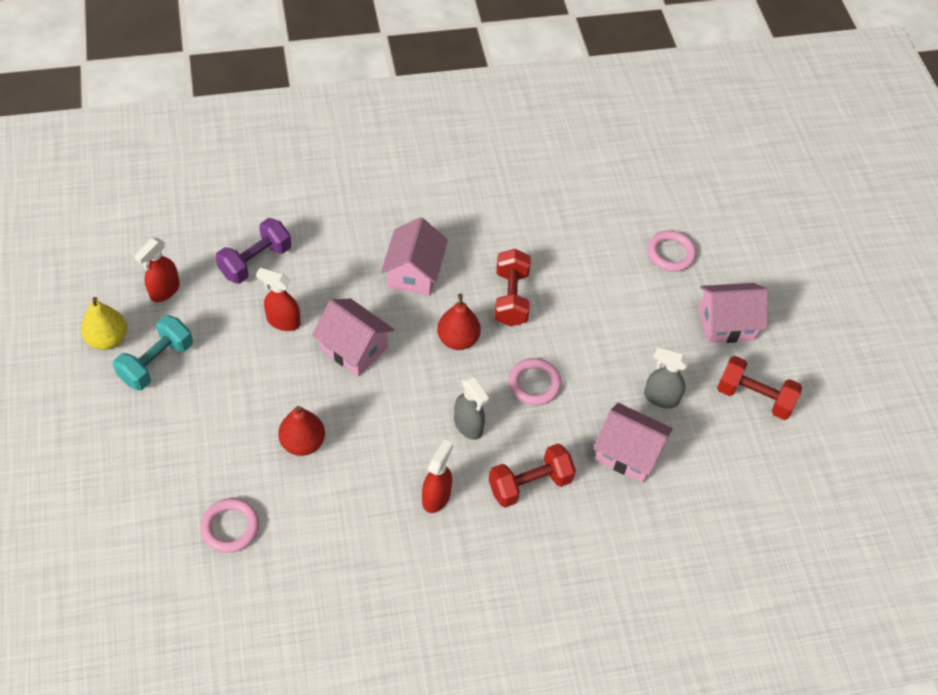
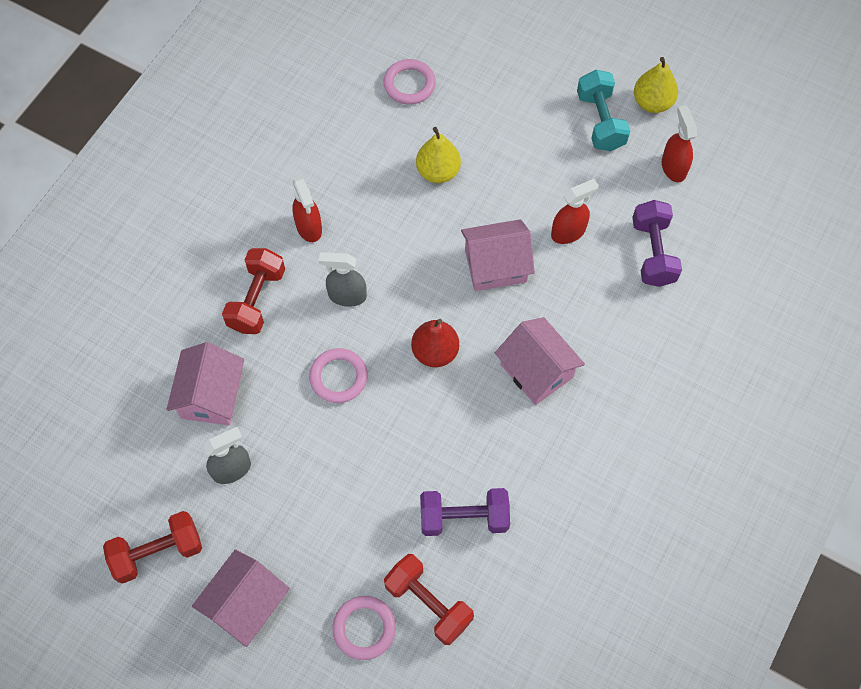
camera: 135 degrees right, 10 degrees up
red pear [278,406,325,456] -> yellow pear [416,127,461,183]
red dumbbell [495,249,531,326] -> red dumbbell moved to [384,554,474,645]
pink house [593,403,673,483] -> pink house turned 60 degrees counterclockwise [167,342,244,426]
none -> purple dumbbell [420,488,510,536]

